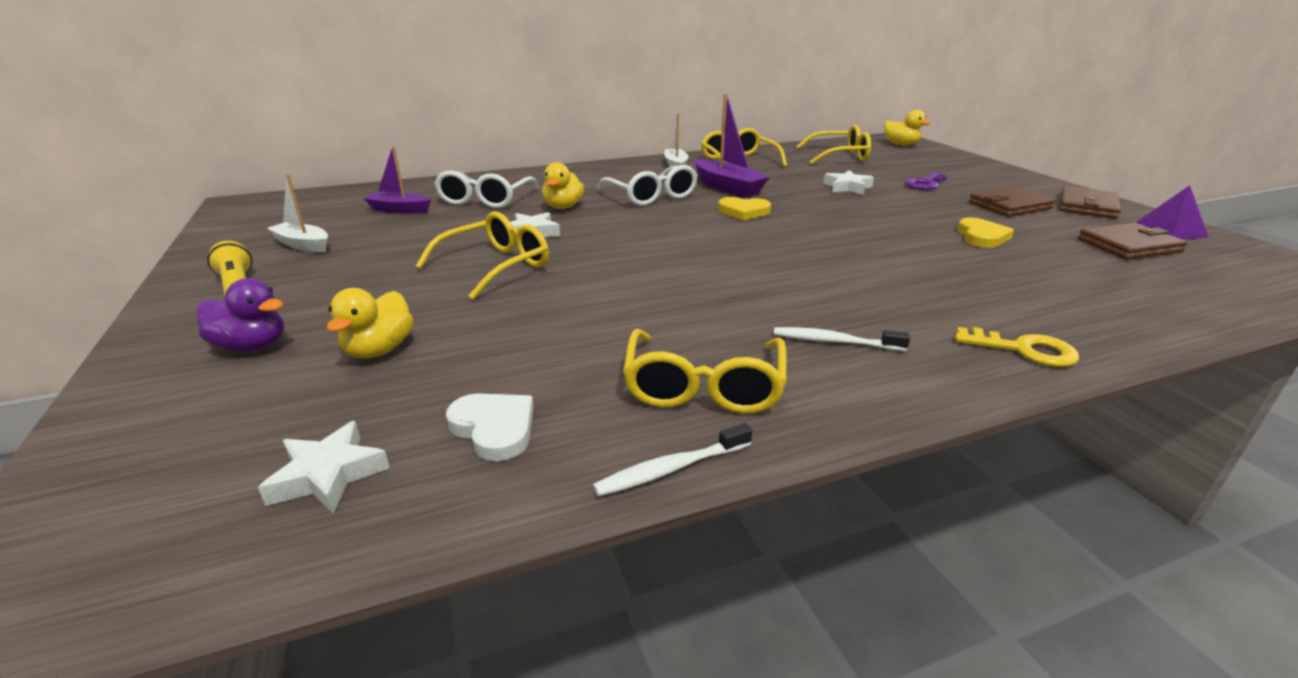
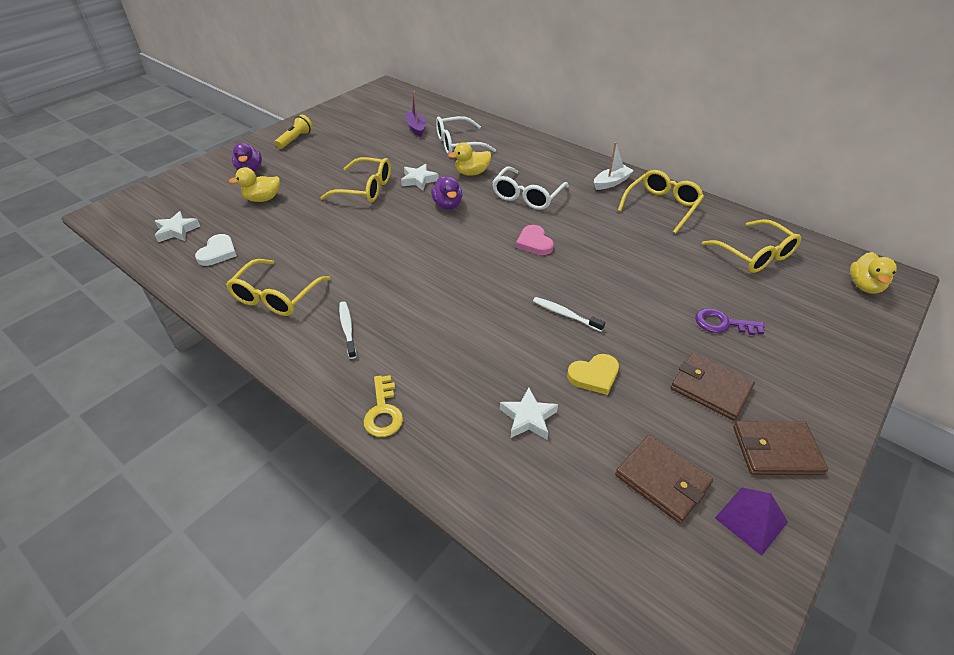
camera: 60 degrees right, 15 degrees up
white boat [267,174,328,252] -> none
white toothbrush [593,423,752,497] -> white toothbrush moved to [533,297,605,332]
yellow glasses [623,329,787,414] -> yellow glasses turned 45 degrees counterclockwise [226,259,331,316]
purple boat [694,94,770,198] -> none
yellow heart [718,197,771,220] -> pink heart [516,225,554,255]
white star [823,170,874,195] -> white star moved to [500,387,558,439]
none -> purple duck [431,176,462,210]

